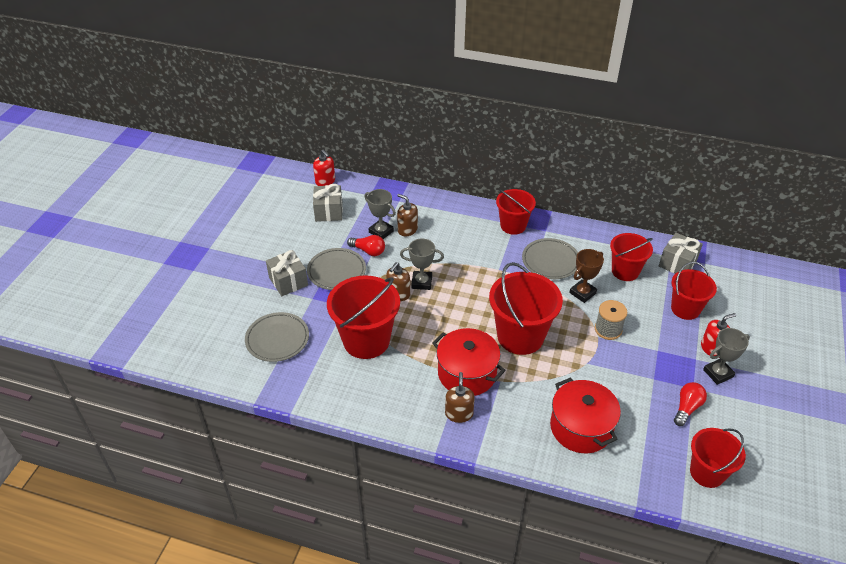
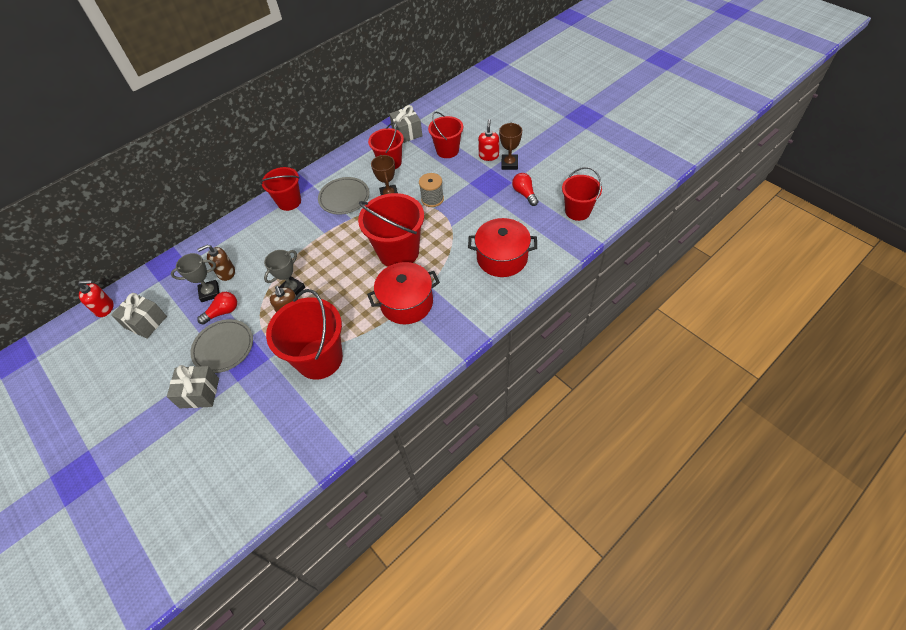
camera: 55 degrees left, 10 degrees up
grey plate [245,312,309,362] -> none
brown soap dispenser [445,372,475,423] -> none
grey trophy [703,328,750,385] -> brown trophy [499,123,522,170]

